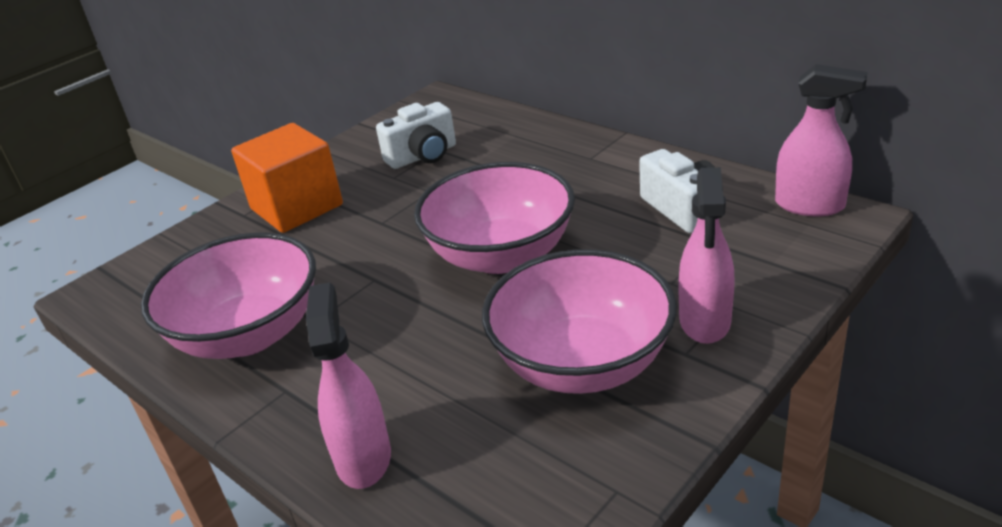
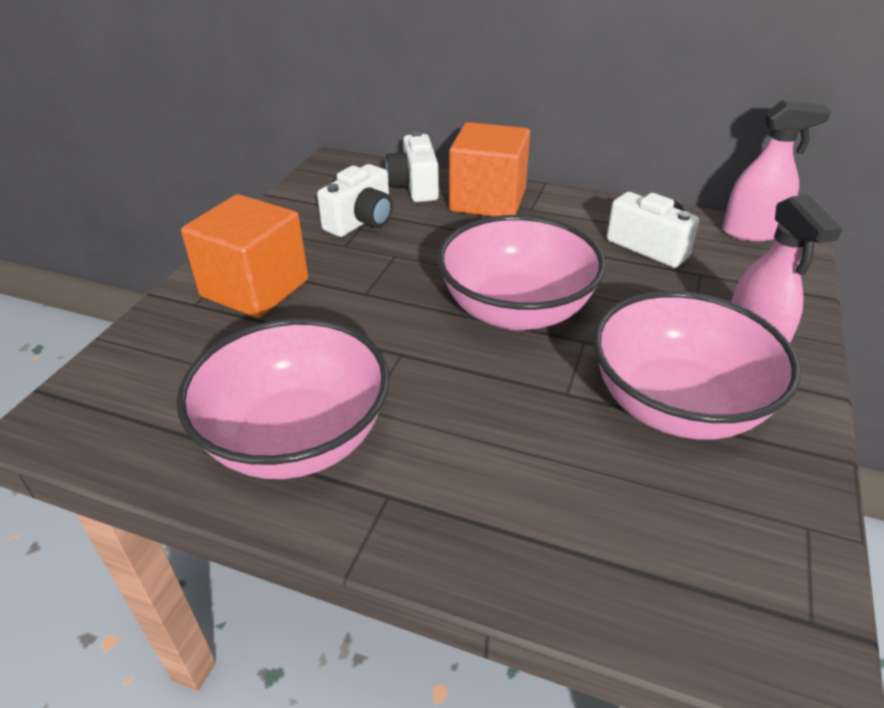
camera: 25 degrees left, 5 degrees up
pink spray bottle [306,282,391,489] -> none
none -> white camera [386,131,439,202]
none -> orange cube [449,122,530,216]

